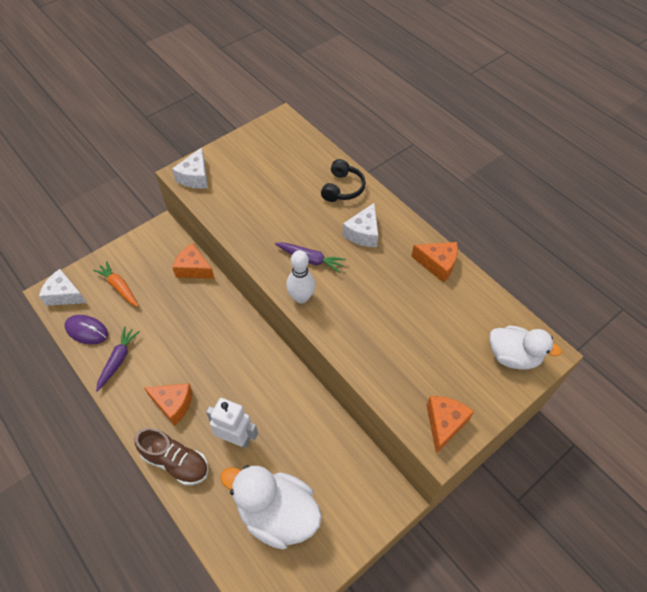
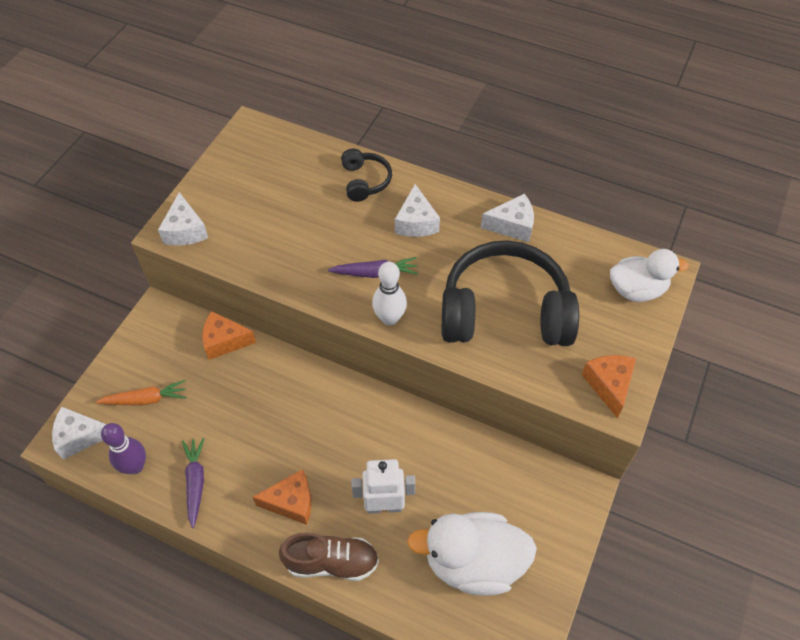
camera: 25 degrees left, 0 degrees up
purple mouse [64,315,108,345] -> purple bowling pin [101,423,146,474]
orange carrot [93,261,138,307] -> orange carrot turned 150 degrees clockwise [96,380,186,405]
orange cheese [411,242,458,282] -> white cheese [481,194,534,242]
none -> black headphones [442,241,579,346]

